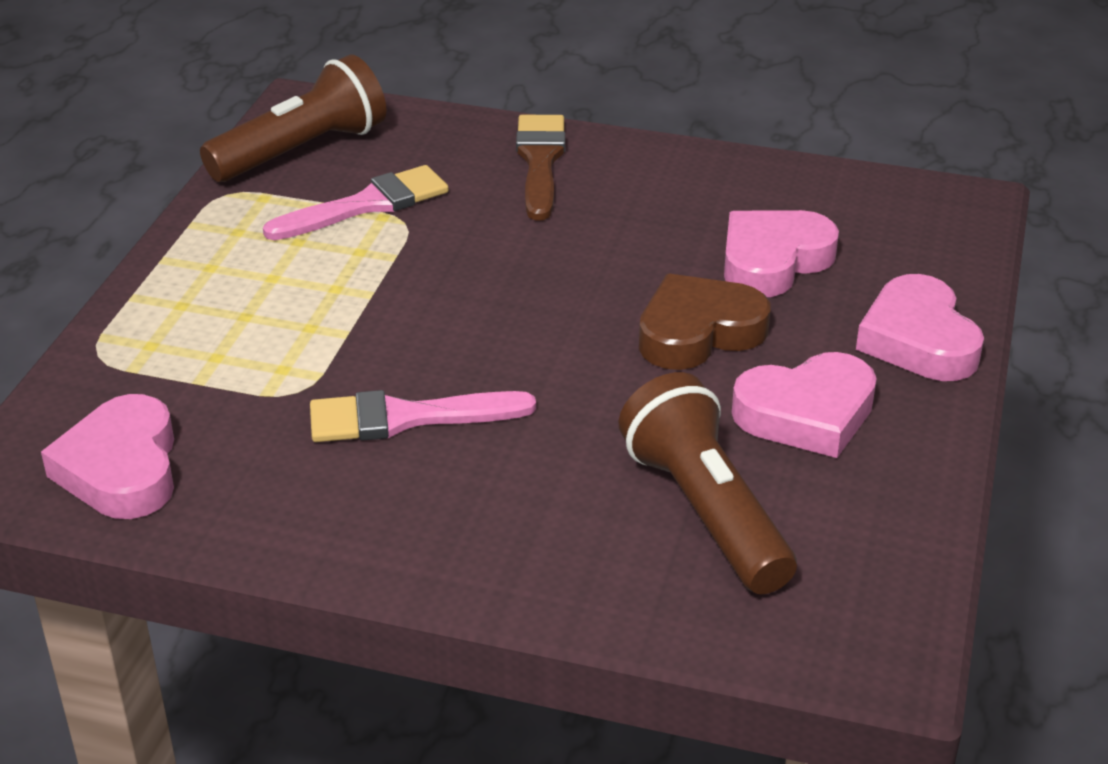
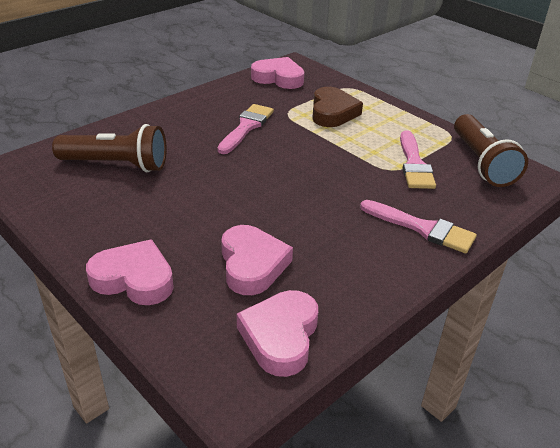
camera: 120 degrees right, 0 degrees up
brown brush [516,115,565,220] -> pink brush [360,200,477,253]
brown heart [639,274,770,370] -> brown heart moved to [312,87,363,127]
pink heart [732,352,877,458] -> pink heart moved to [237,290,318,377]

